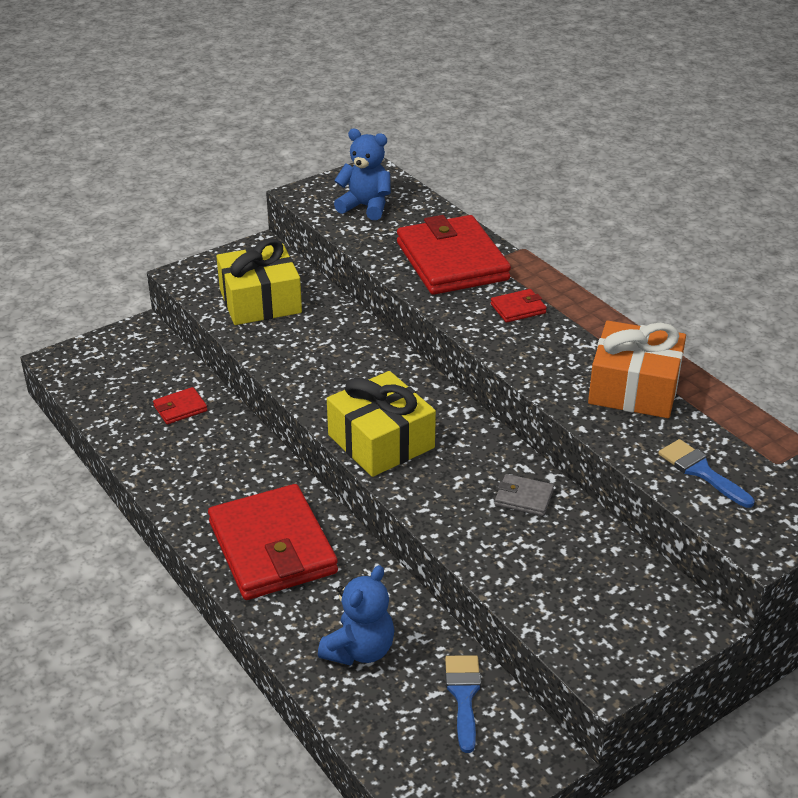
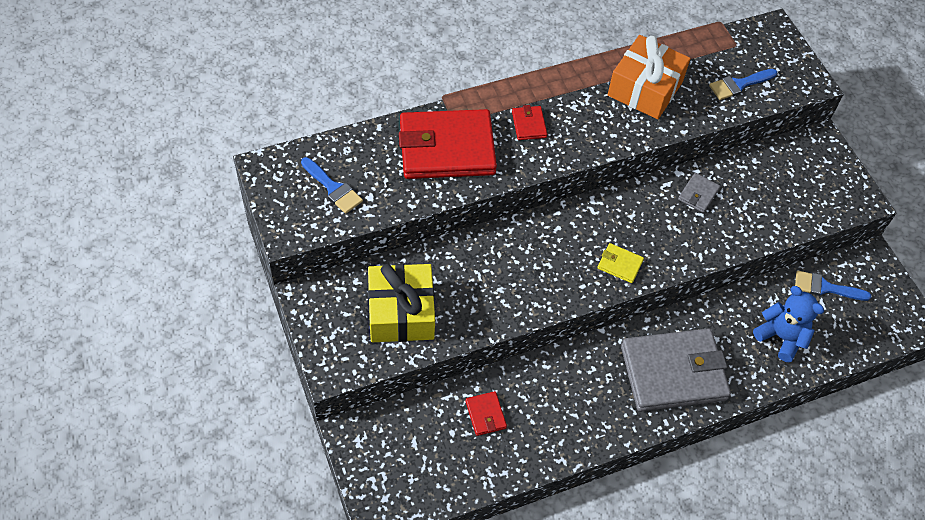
camera: 80 degrees left, 20 degrees up
red wallet [208,484,338,600] -> grey wallet [621,328,731,412]
yellow gift [327,371,436,477] -> yellow wallet [598,243,644,283]
blue teddy bear [334,129,391,220] -> blue brush [301,157,363,214]

